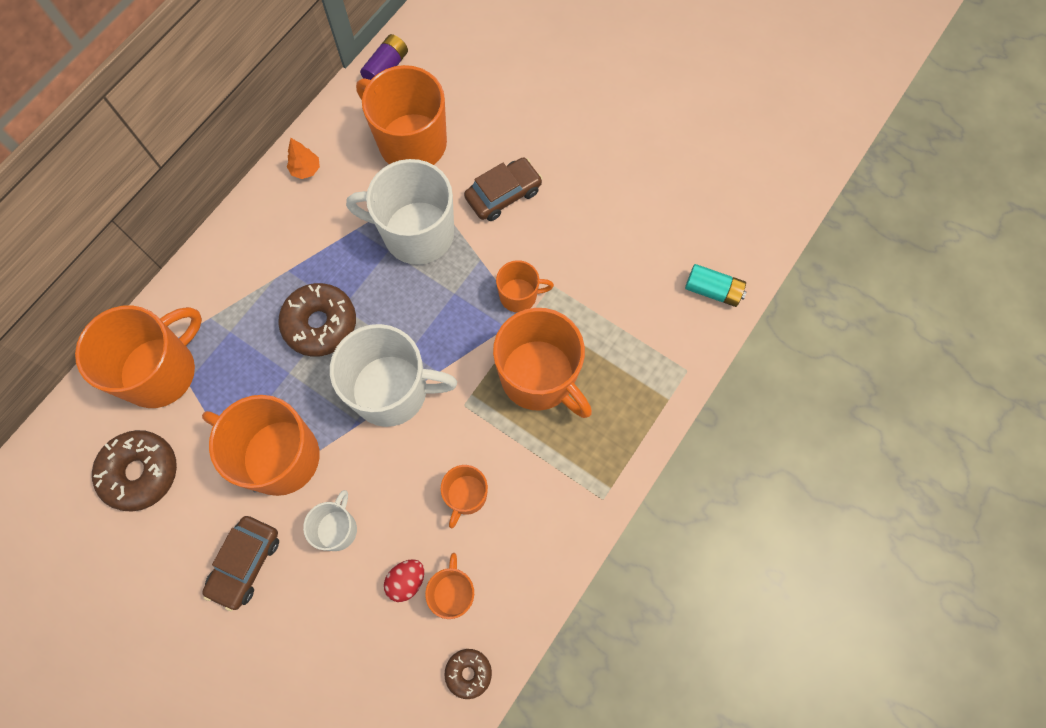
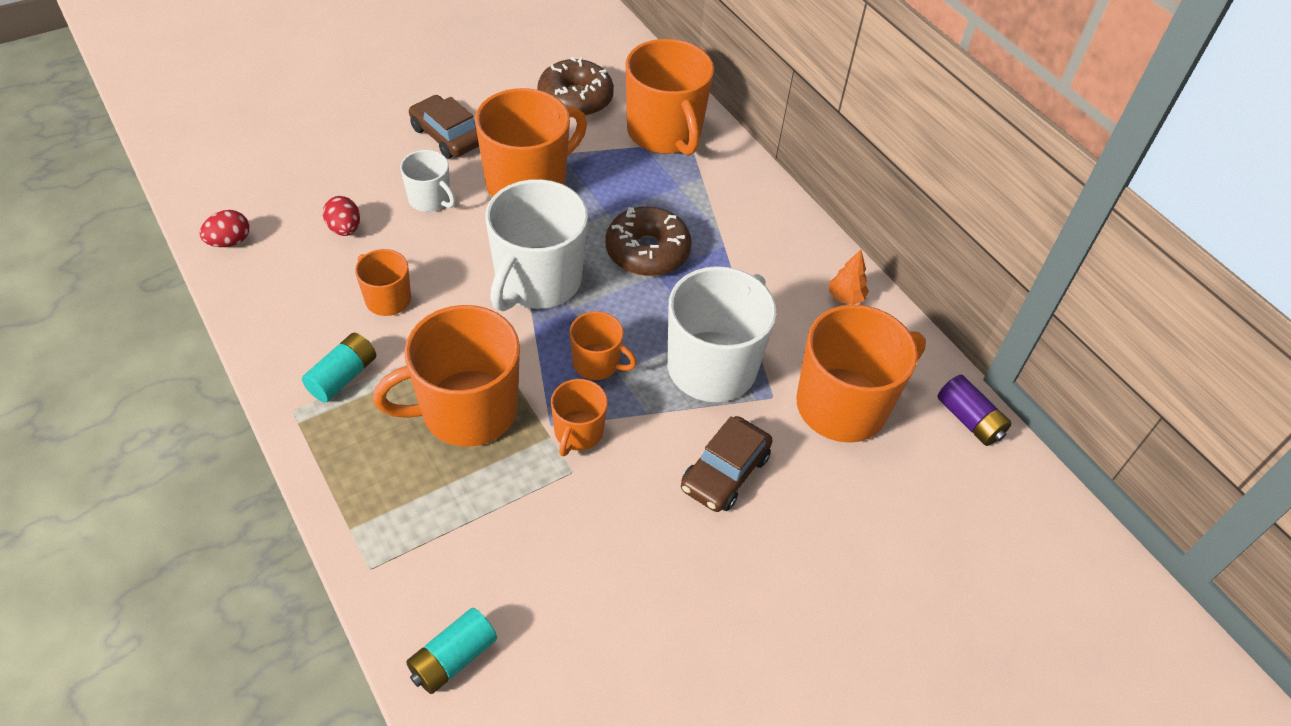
camera: 110 degrees right, 20 degrees down
orange mug [425,553,474,619] -> orange mug moved to [570,311,637,380]
brown donut [444,649,492,699] -> red egg [199,210,249,247]
brown car [464,157,542,221] -> brown car turned 45 degrees clockwise [681,416,773,512]
none -> turquoise battery [302,333,376,402]

